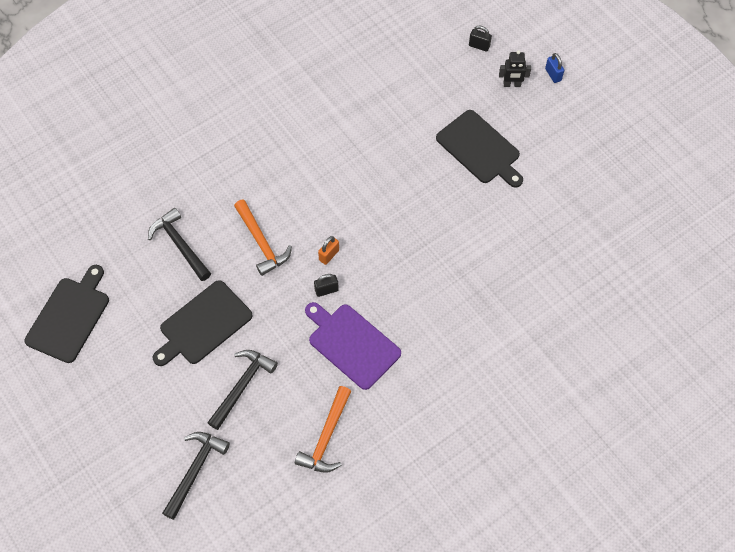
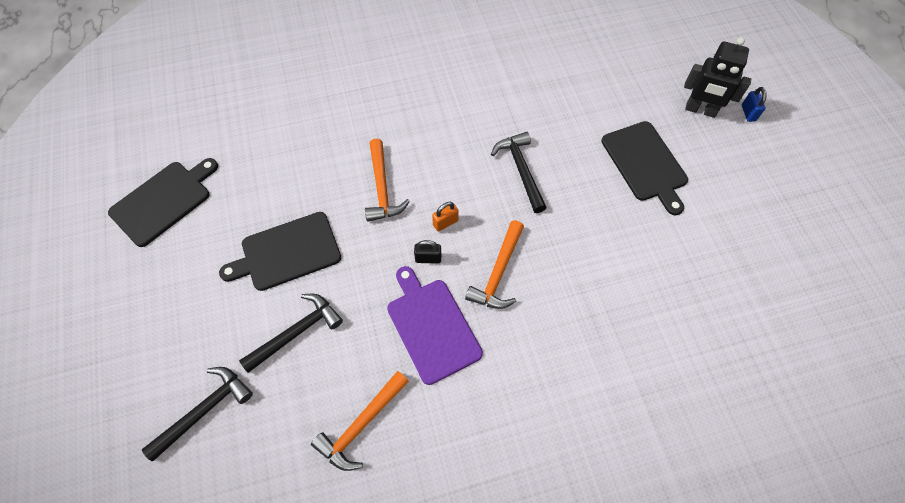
camera: 20 degrees right, 0 degrees up
black hammer [148,208,211,281] -> black hammer moved to [491,132,547,213]
black padlock [469,26,492,52] -> none
black robot [499,50,531,87] -> black robot [684,37,751,118], size x1.61
none -> orange hammer [465,220,524,309]

